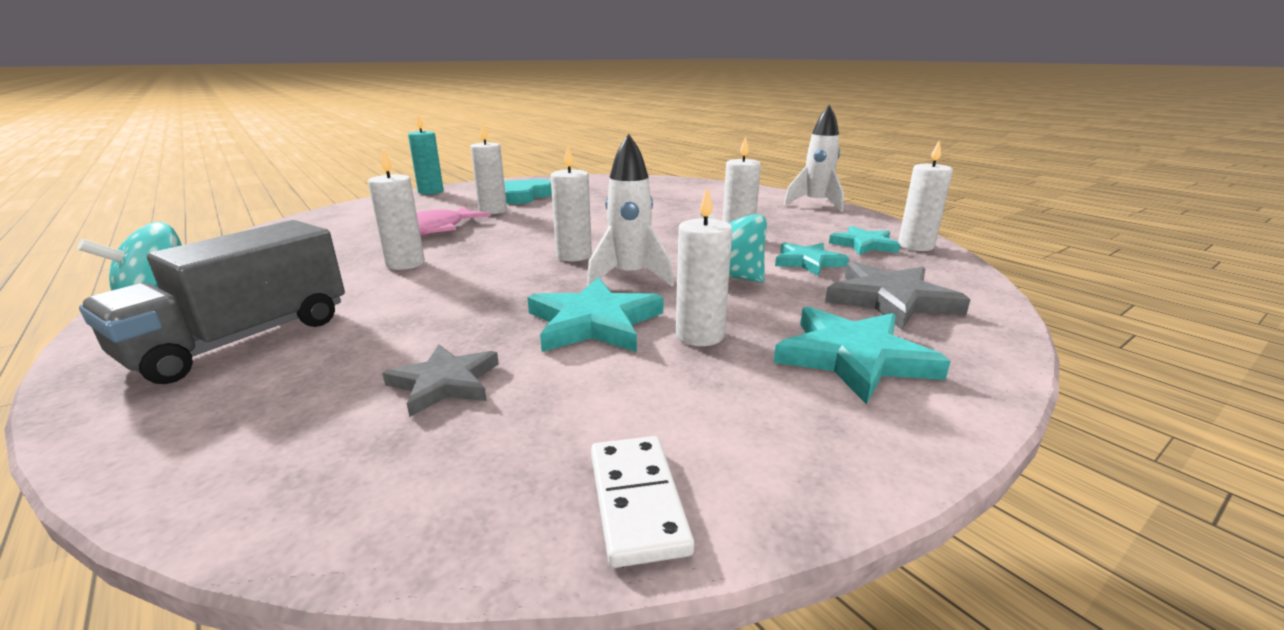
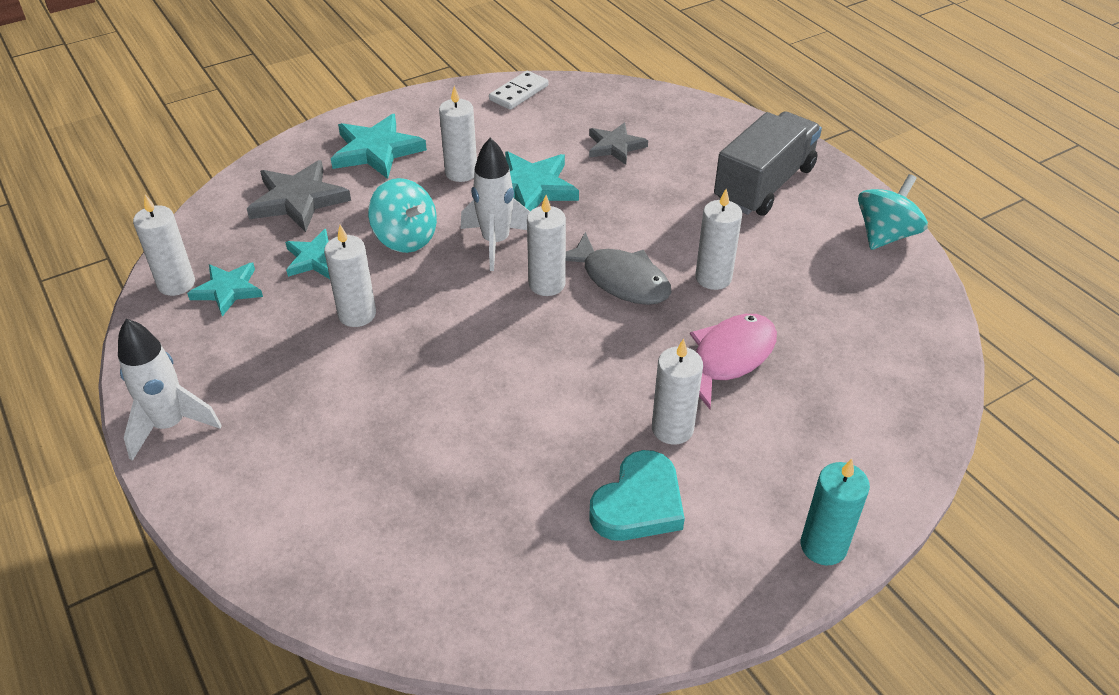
camera: 175 degrees left, 20 degrees up
white domino [591,436,694,568] -> white domino turned 45 degrees clockwise [489,71,548,110]
none -> grey fish [566,232,671,305]

